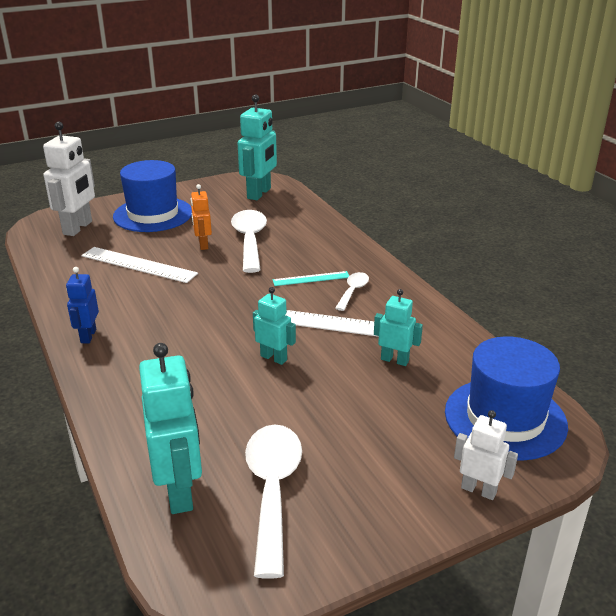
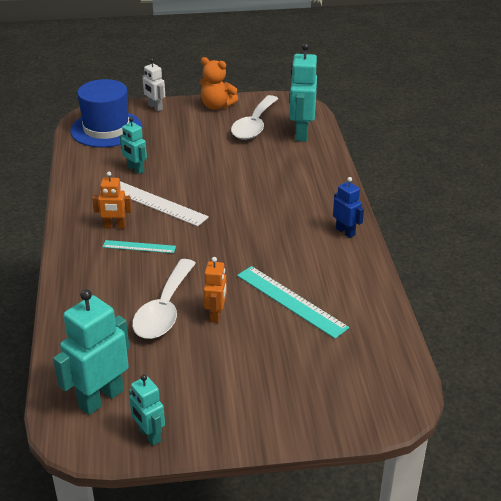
camera: 160 degrees left, 5 degrees up
white robot [43,122,95,236] -> none
blue robot [66,267,99,343] -> blue robot turned 60 degrees counterclockwise [333,177,364,238]
white ruler [81,247,198,283] -> turquoise ruler [237,266,349,339]
blue hat [113,160,192,232] -> none
turquoise robot [253,287,296,365] -> turquoise robot moved to [129,374,165,446]
white spoon [335,272,369,311] -> orange robot [92,172,132,229]
none -> orange teddy bear [200,57,238,110]

